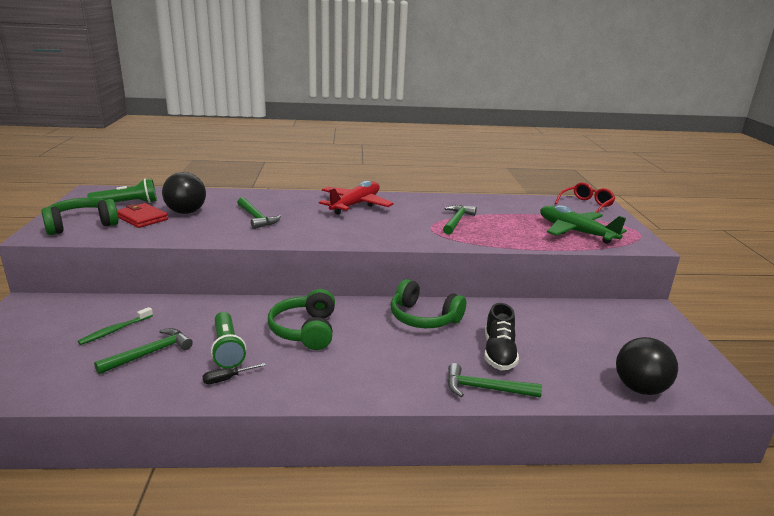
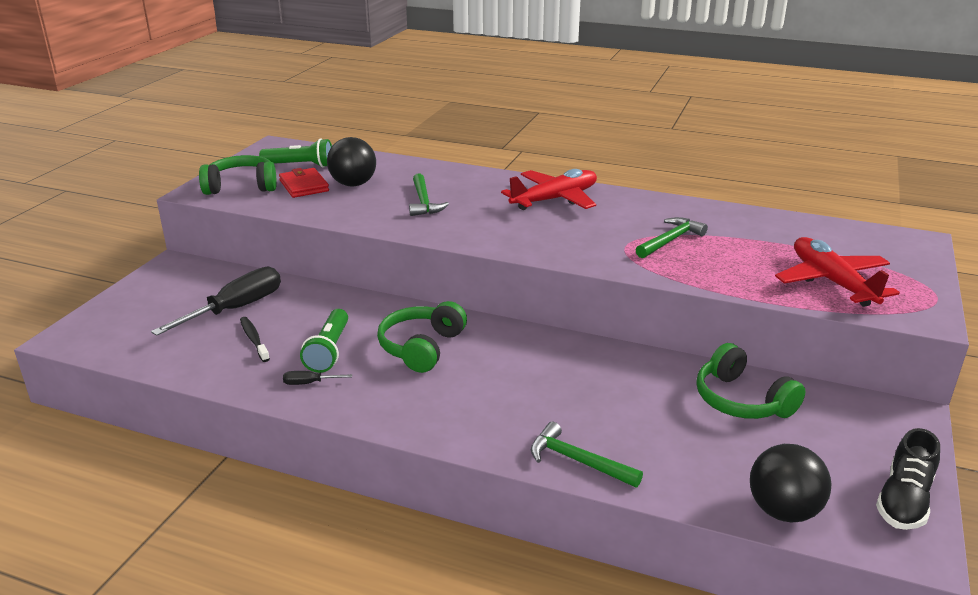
camera: 25 degrees right, 5 degrees up
green toothbrush [78,307,153,345] -> black screwdriver [151,267,281,336]
green hammer [94,328,193,374] -> black toothbrush [240,317,270,362]
green headphones [391,279,466,328] -> green headphones moved to [696,343,806,419]
black shoe [484,303,519,370] -> black shoe moved to [876,428,940,530]
green plane [540,205,627,244] -> red plane [775,237,900,307]
red glasses [555,182,615,213] -> none

